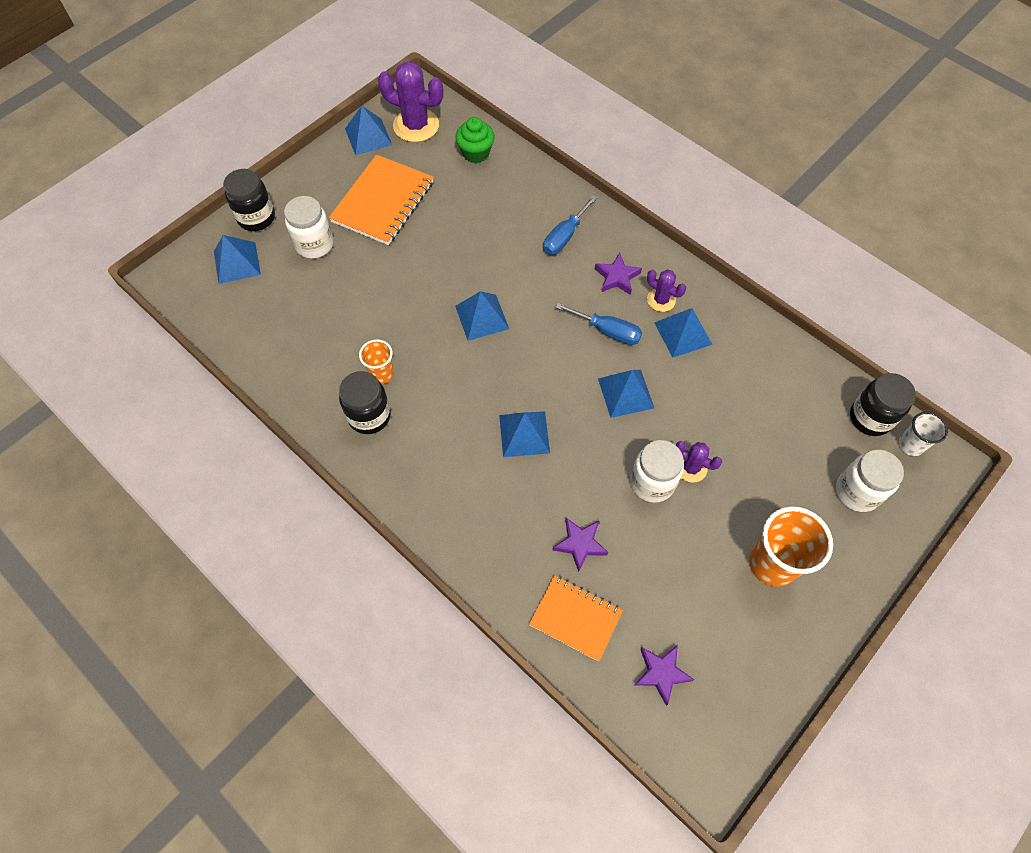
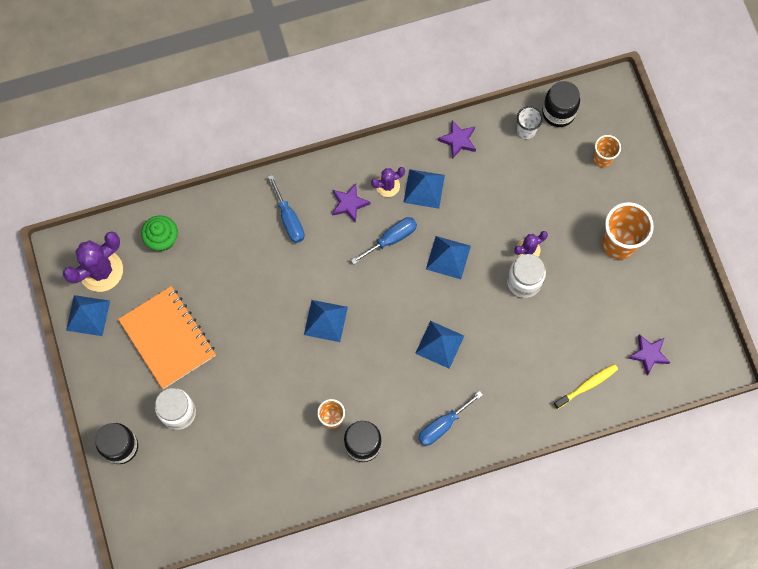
camera: 60 degrees left, 10 degrees up
blue pyramid [214,235,261,284] -> none
orange notebook [529,575,623,661] -> yellow toothbrush [554,364,618,409]
purple star [553,518,608,572] -> purple star moved to [438,120,476,159]
white jar [836,450,904,512] -> orange cup [593,135,621,167]
white cup [899,412,948,456] -> white cup moved to [517,106,543,139]
none -> blue screwdriver [418,391,483,446]

